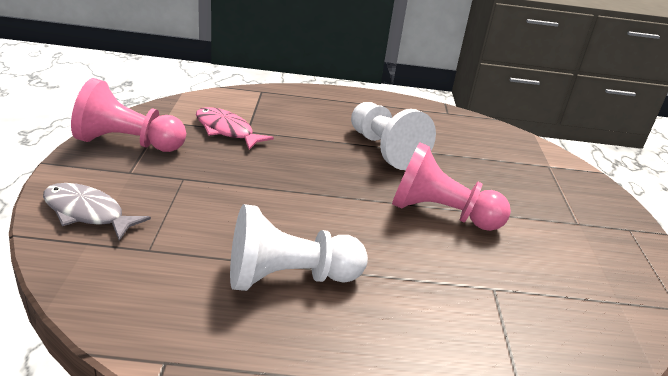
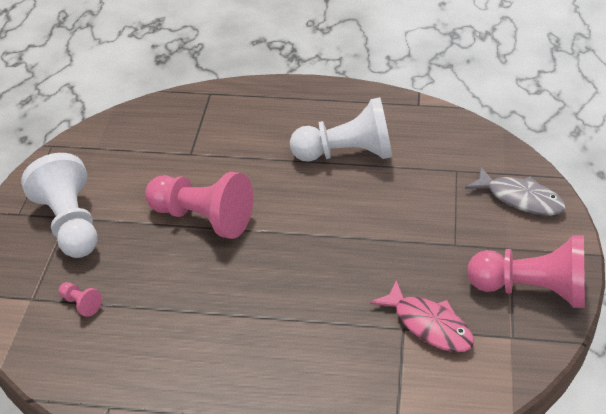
camera: 170 degrees left, 10 degrees up
white pawn [351,102,436,170] -> white pawn moved to [21,153,97,258]
none -> pink pawn [59,282,102,317]

